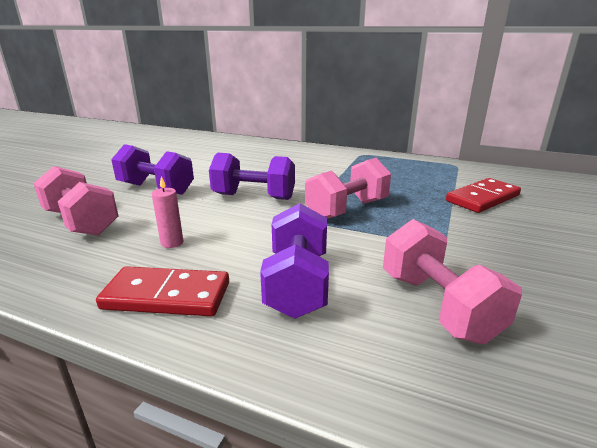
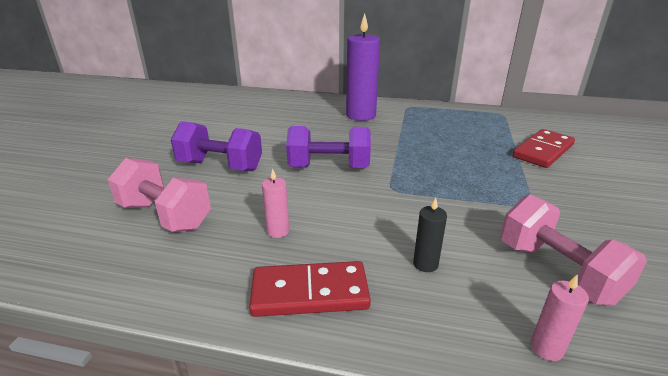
camera: 10 degrees left, 5 degrees up
purple dumbbell [260,203,329,319] -> black candle [413,198,447,272]
pink dumbbell [305,158,391,219] -> none
none -> purple candle [346,13,380,121]
none -> pink candle [531,274,589,361]

